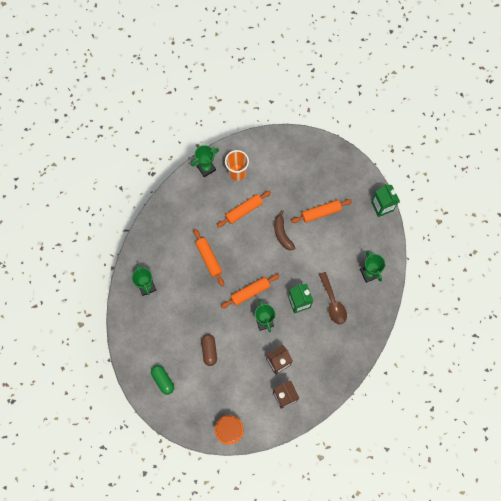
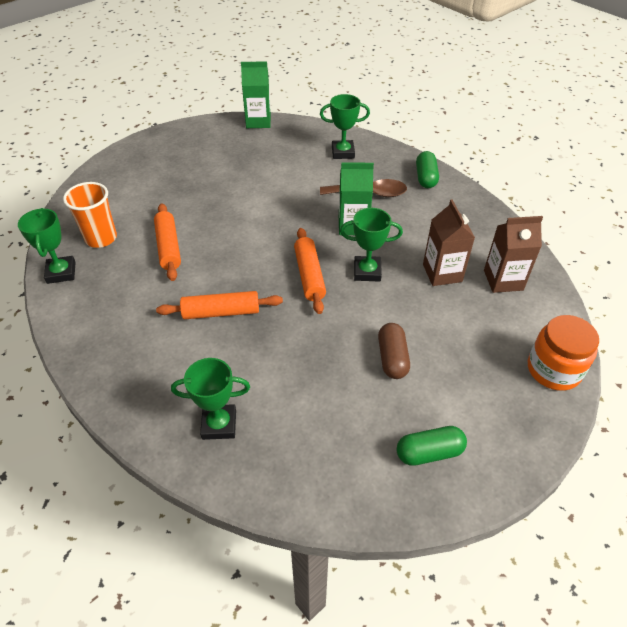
camera: 70 degrees left, 25 degrees down
brown capsule [201,334,217,366] -> brown capsule turned 75 degrees clockwise [378,323,410,379]
brown banana [274,210,295,250] -> none
orange rolling pin [291,199,352,223] -> none
none -> green capsule [416,151,439,188]

